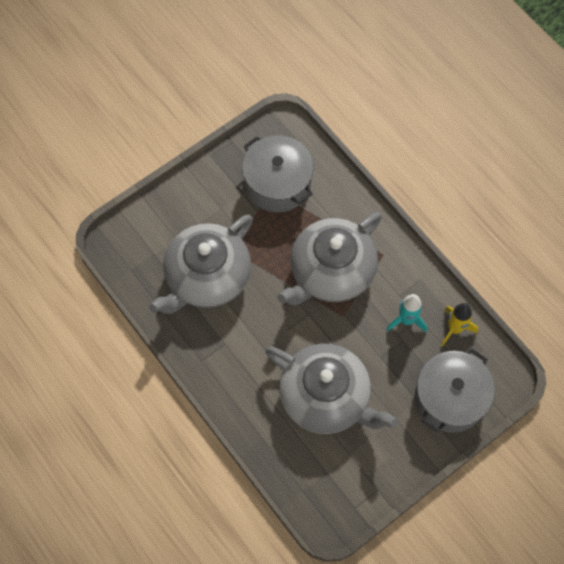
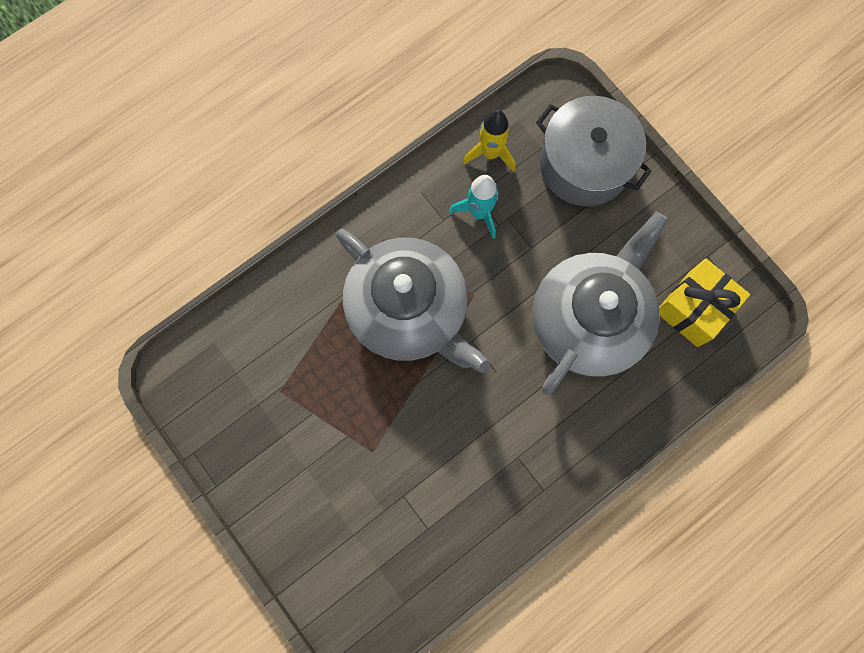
camera: 90 degrees left, 10 degrees up
grey teapot [149,214,253,314] -> none
grey pot [242,135,314,212] -> none
none -> yellow gift [659,258,750,347]

